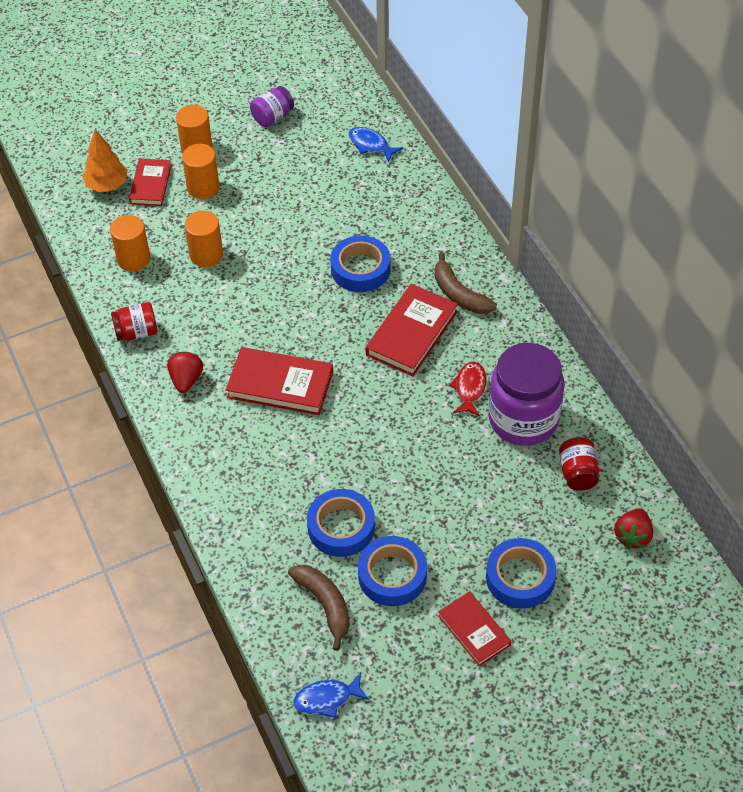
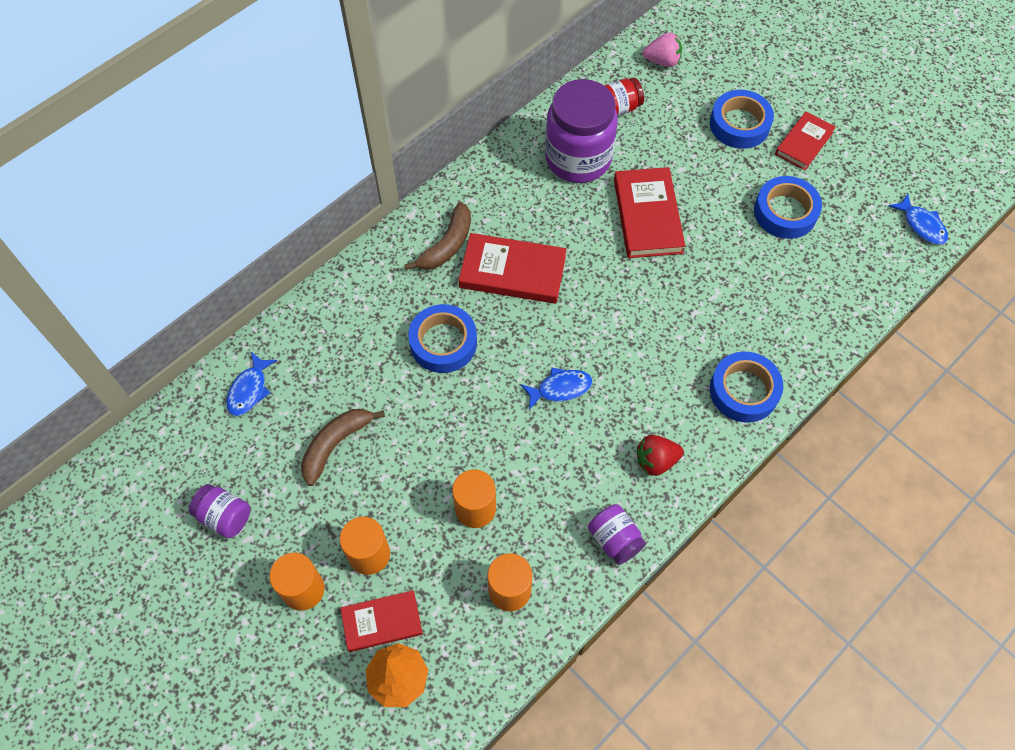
camera: 110 degrees left, 10 degrees up
red jar [111,302,157,341] -> purple jar [588,504,646,565]
red book [226,347,333,415] -> red book moved to [614,167,685,258]
brown banana [288,565,350,651] -> brown banana moved to [301,409,385,486]
blue tape [307,489,375,557] -> blue tape moved to [710,352,783,423]
red fish [449,362,486,416] -> none
red strawberry [614,508,653,549] -> pink strawberry [643,32,682,67]
none -> blue fish [521,367,592,410]

